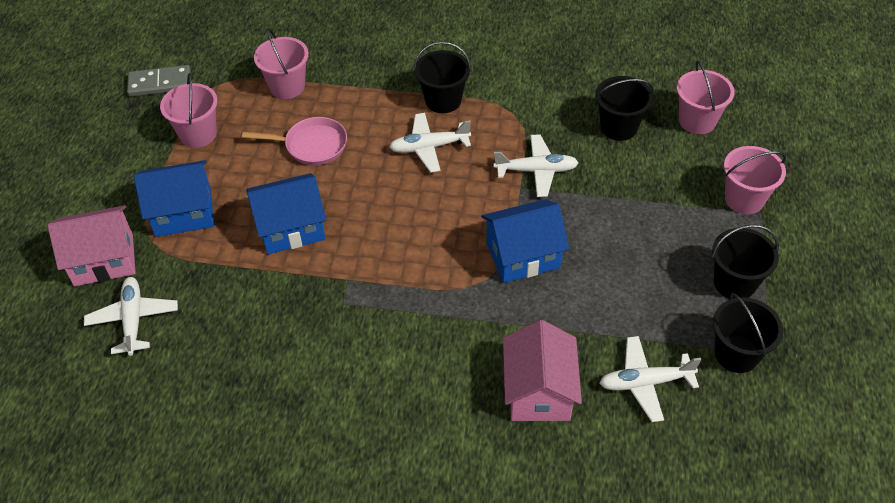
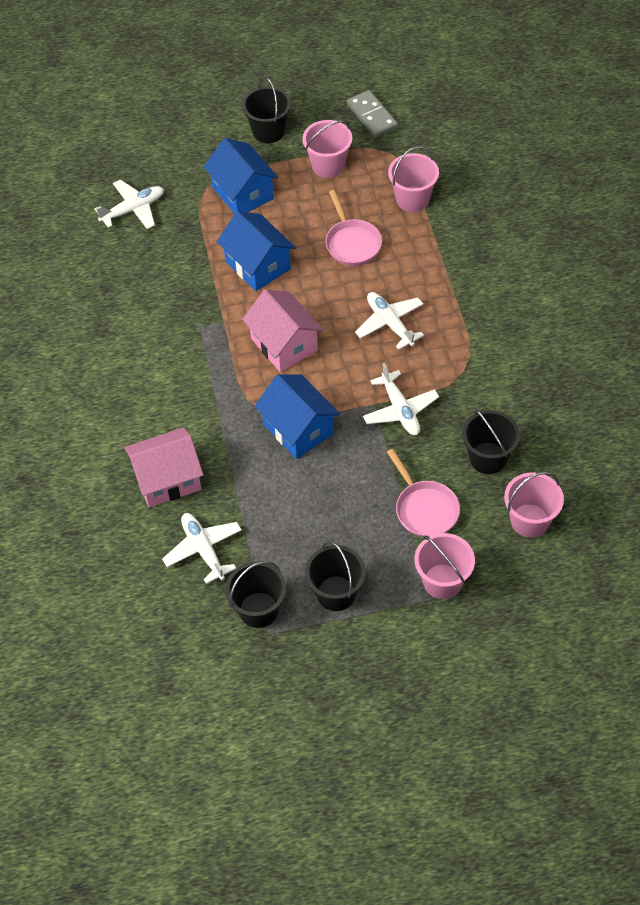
camera: 70 degrees right, 5 degrees up
pink house [48,205,135,286] -> pink house moved to [242,289,323,372]
black bucket [414,41,471,113] -> black bucket moved to [242,78,291,143]
none -> pink pan [387,449,460,537]

